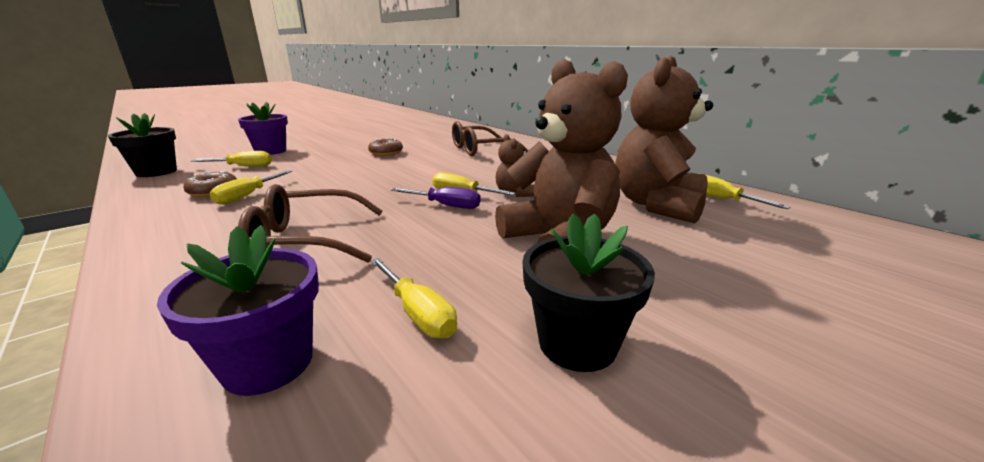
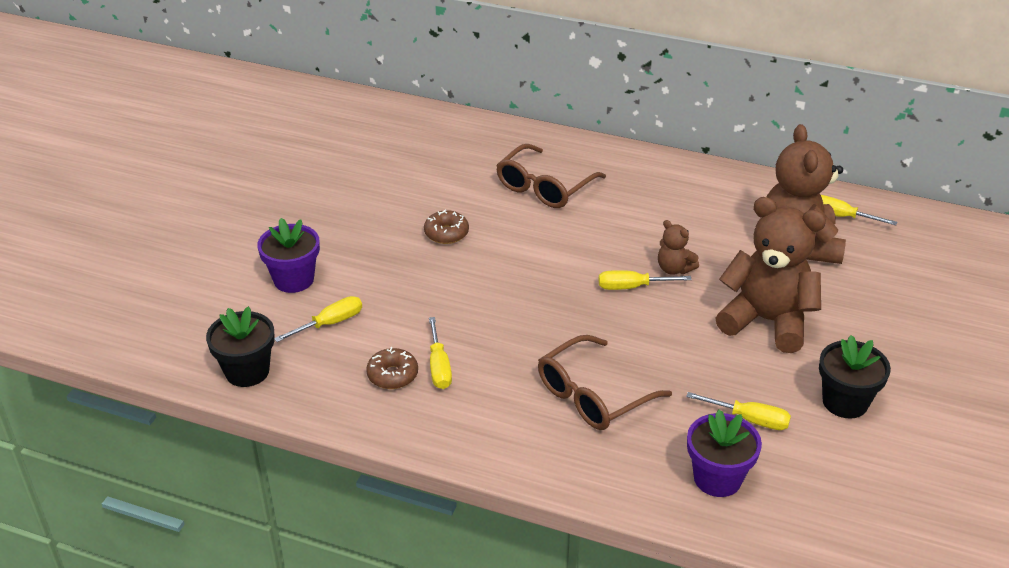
camera: 30 degrees left, 15 degrees up
purple screwdriver [391,187,481,209] -> none

